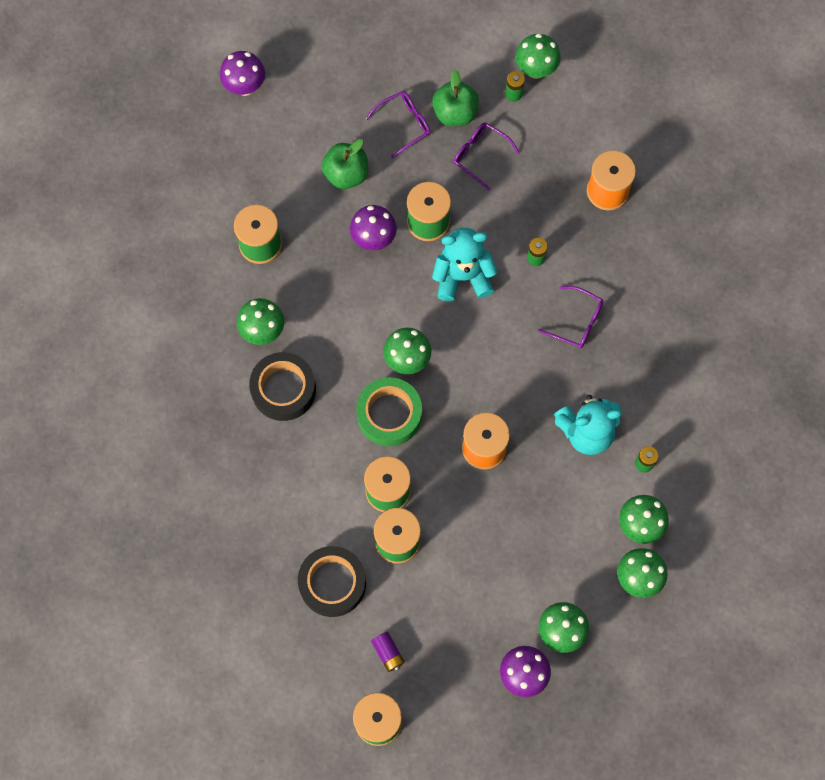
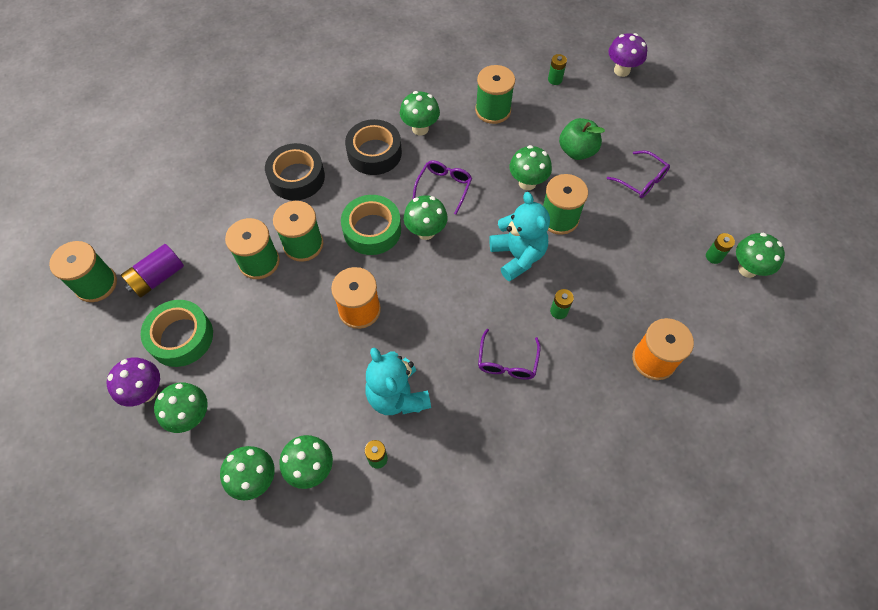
camera: 75 degrees right, 10 degrees down
black tape [298,546,366,617] -> black tape moved to [265,143,325,201]
purple mushroom [350,205,397,250] -> green mushroom [509,145,552,190]
purple battery [371,632,405,672] -> purple battery [121,244,184,298], size x1.65
green apple [432,70,479,126] -> none
purple glasses [453,123,520,190] -> purple glasses moved to [412,161,472,215]
none -> green tape [140,300,213,367]
none -> green battery [548,54,567,85]

